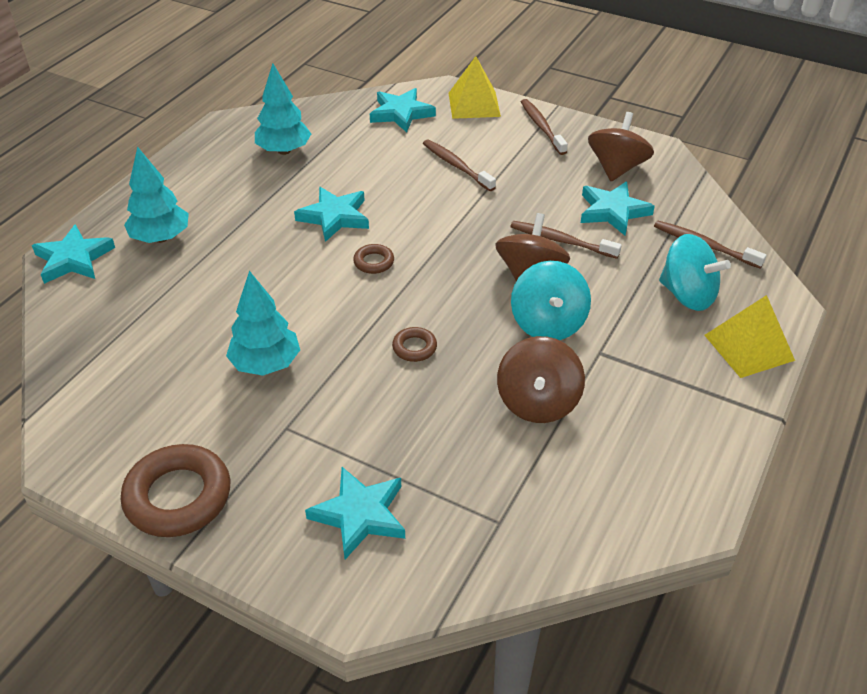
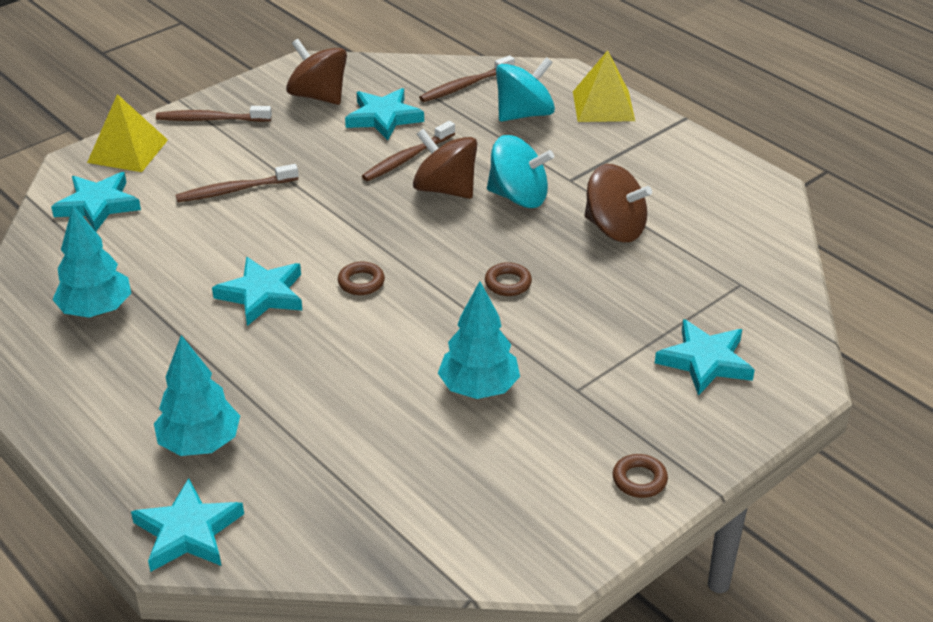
camera: 70 degrees left, 5 degrees down
brown ring [121,444,230,537] -> brown ring [613,454,668,498], size x0.48

